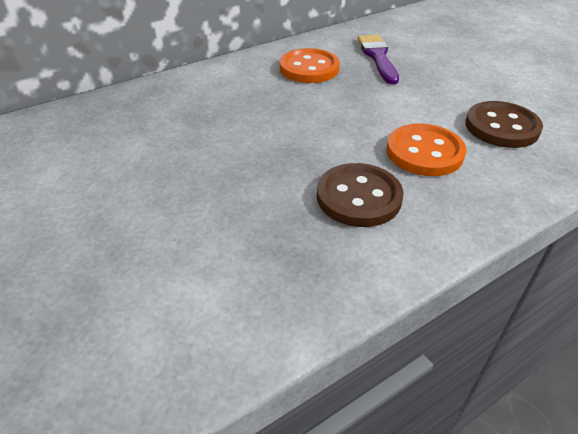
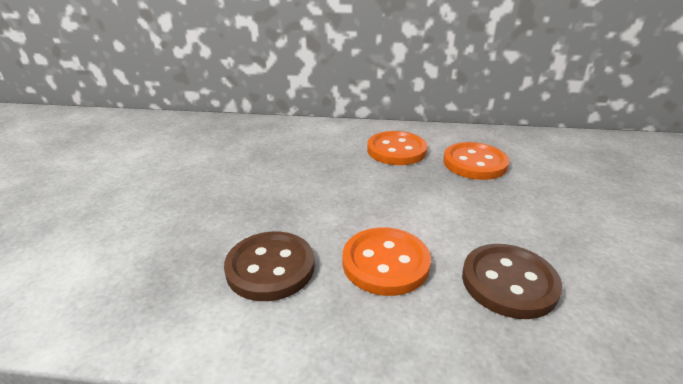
camera: 40 degrees right, 10 degrees down
purple brush [358,35,399,84] -> orange button [443,142,509,180]

